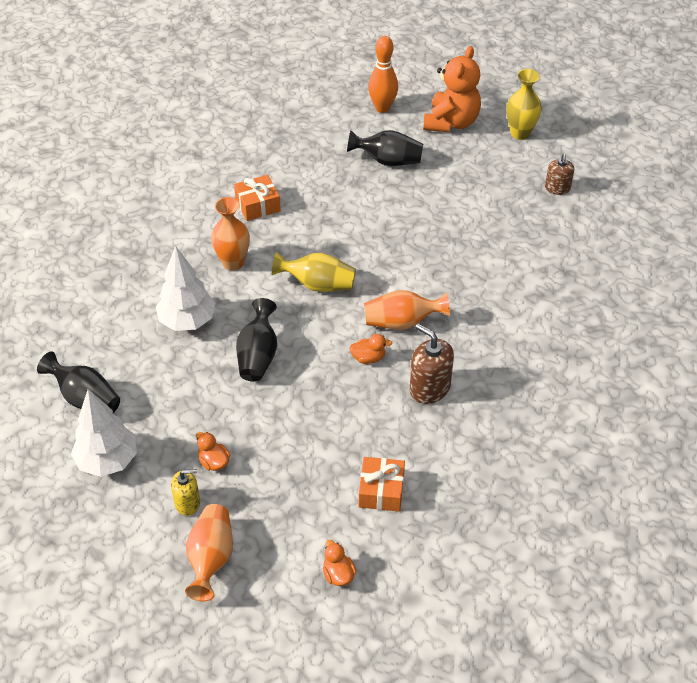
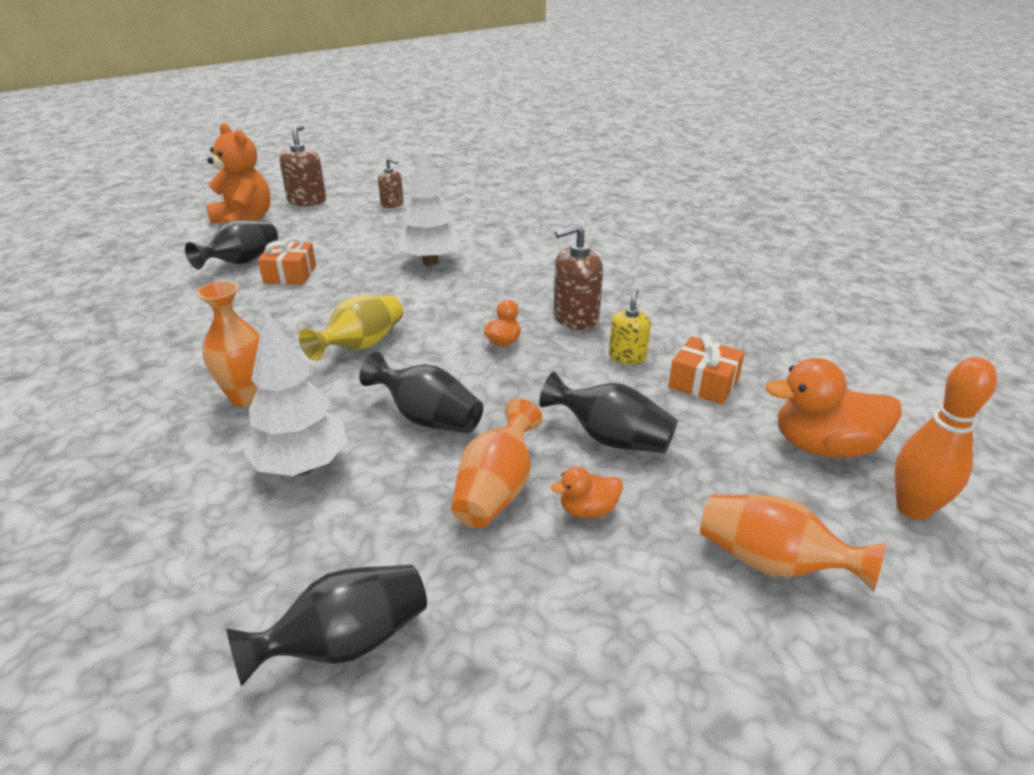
camera: 65 degrees left, 15 degrees down
white tree [71,389,137,477] -> white tree moved to [397,145,461,266]
yellow soap dispenser [171,469,200,516] -> yellow soap dispenser moved to [609,289,651,364]
orange gift [234,175,281,221] -> orange gift moved to [258,237,316,284]
orange duck [323,540,356,586] -> orange duck [765,358,902,458], size x1.98
orange vase [364,290,450,330] -> orange vase moved to [451,398,543,529]
orange bowling pin [368,36,398,113] -> orange bowling pin moved to [894,357,997,520]
yellow vase [506,69,542,140] -> brown soap dispenser [279,125,326,206]
none -> black vase [539,372,678,453]

